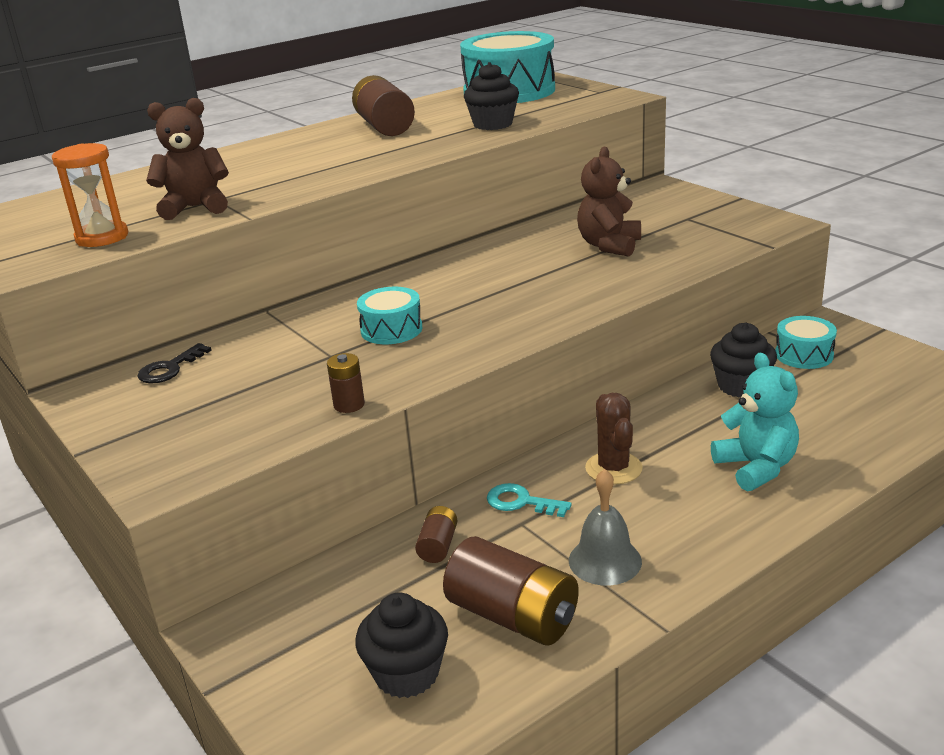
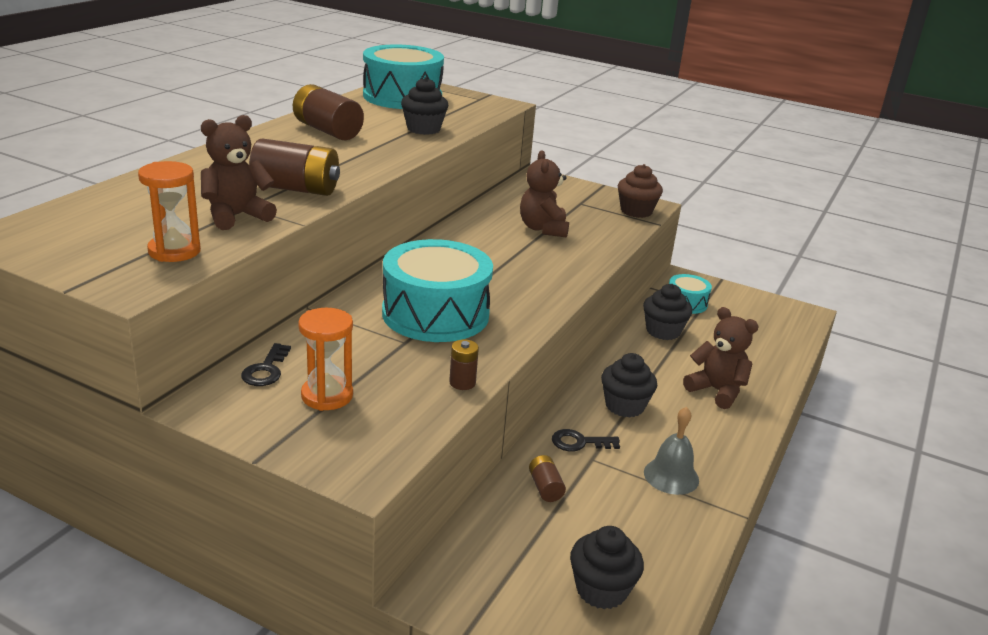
camera: 30 degrees left, 0 degrees up
turquoise drum [357,287,422,344] -> turquoise drum [382,239,493,342], size x2.02
brown battery [443,536,579,646] -> brown battery moved to [249,139,340,196]
turquoise key [487,483,572,517] -> black key [552,429,620,452]
brown cactus [585,393,643,485] -> black cupcake [601,353,657,418]
turquoise teddy bear [711,353,799,491] -> brown teddy bear [683,307,759,409]
none -> orange hourglass [298,308,353,411]
none -> brown cupcake [618,164,663,218]

